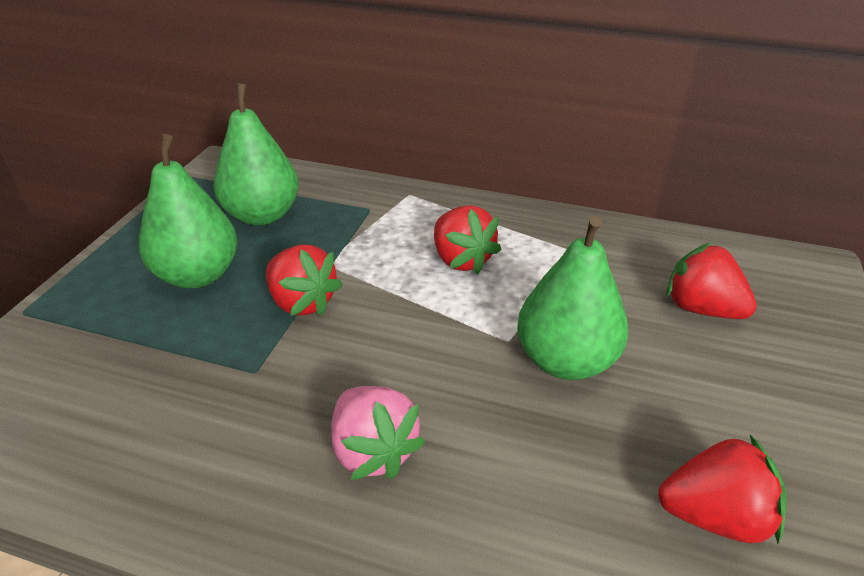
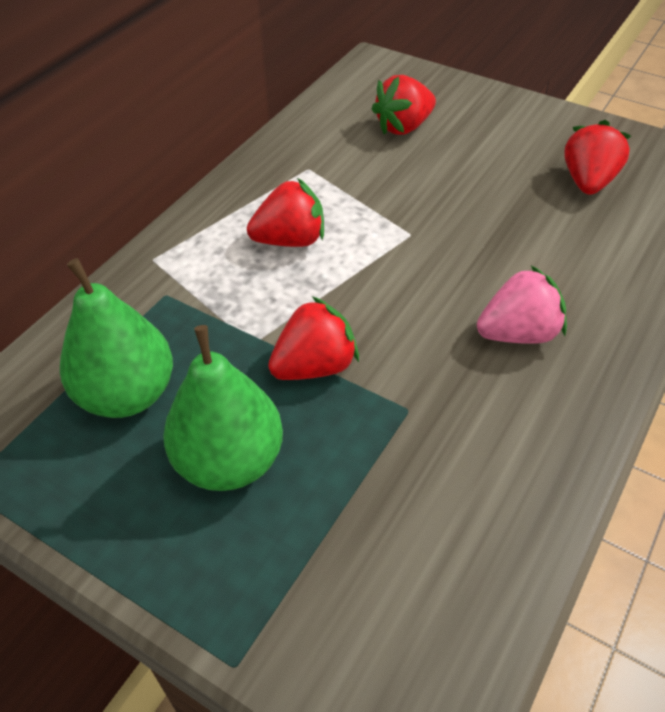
camera: 75 degrees left, 10 degrees up
green pear [517,216,629,380] -> none

